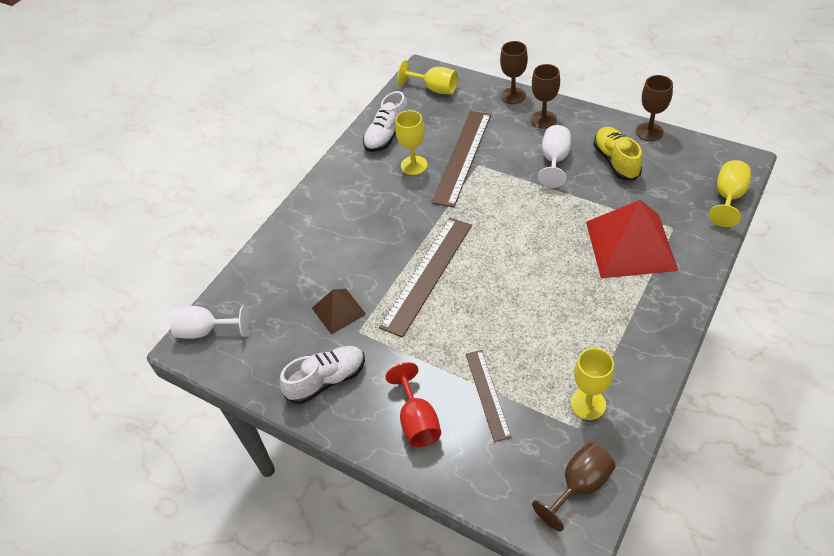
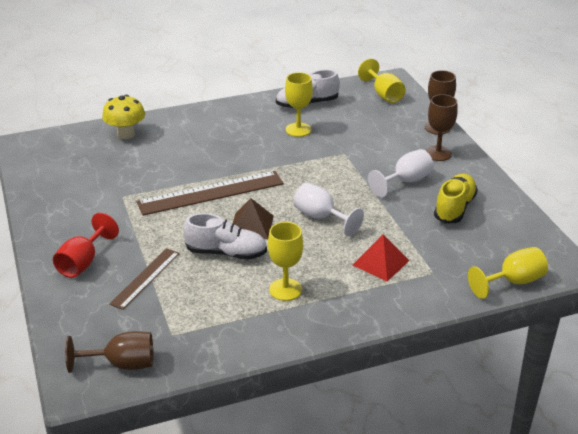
camera: 35 degrees right, 15 degrees down
white goblet [170,305,249,339] -> white goblet moved to [294,183,364,237]
white shoe [279,346,365,404] -> white shoe moved to [183,213,267,260]
brown pyramid [312,289,366,335] -> brown pyramid moved to [233,198,274,239]
brown ruler [431,111,491,207] -> none
yellow goblet [570,348,614,420] -> yellow goblet moved to [268,222,303,301]
red pyramid [586,200,678,278] -> red pyramid [353,234,410,282], size x0.53
brown goblet [636,75,673,141] -> none
none -> yellow mushroom [102,95,145,139]

